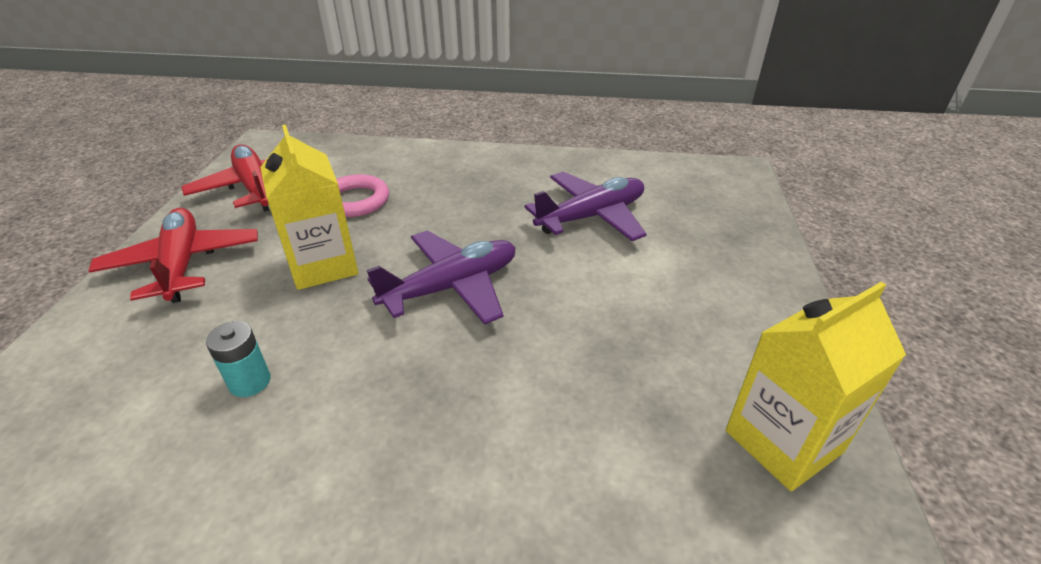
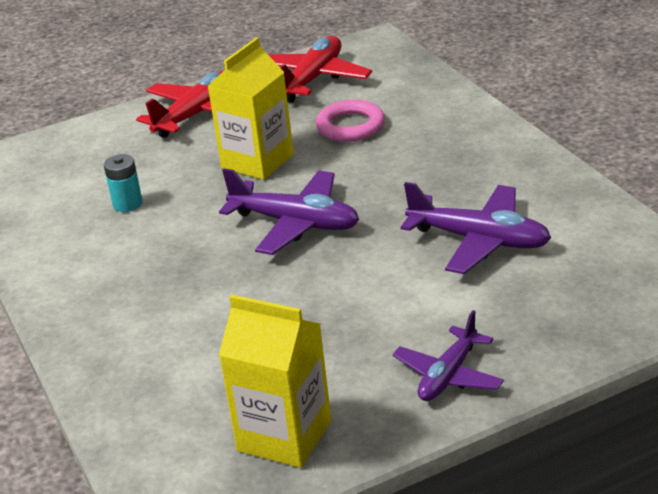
camera: 60 degrees right, 5 degrees down
none -> purple plane [393,310,504,401]

